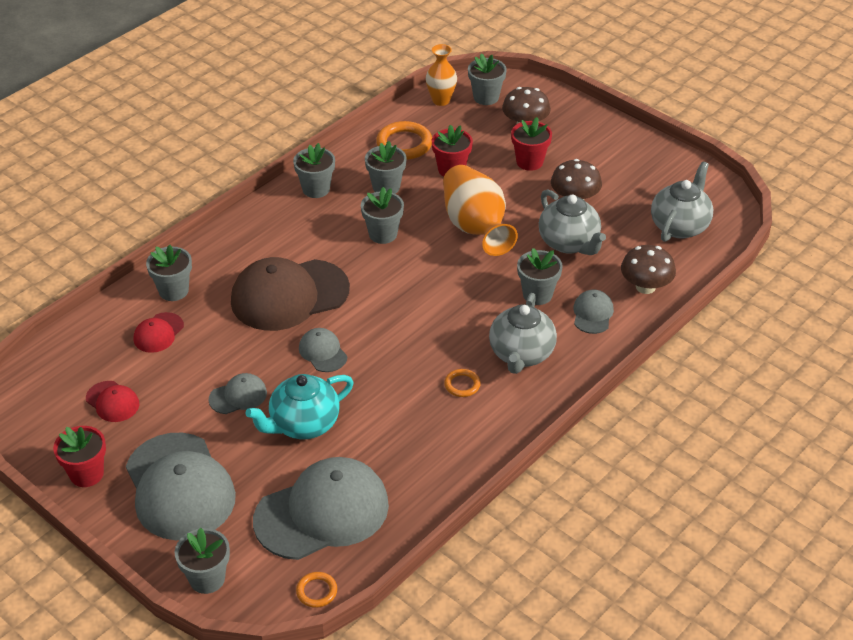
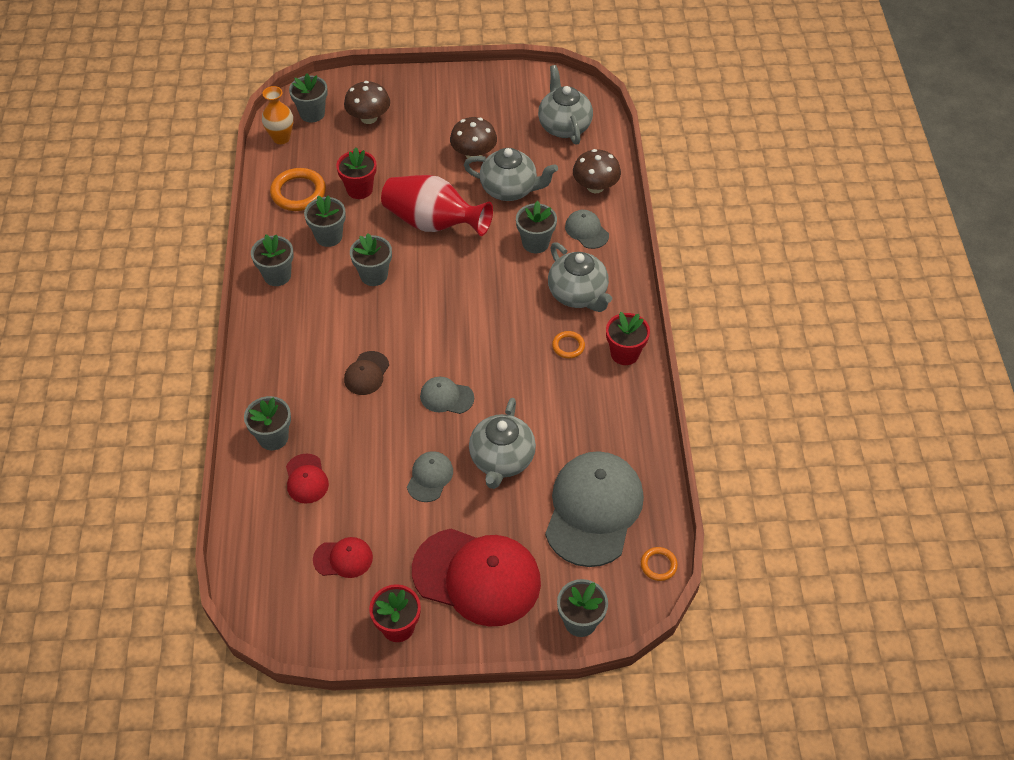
camera: 45 degrees left, 10 degrees up
grey cap [126,433,236,540] -> red cap [412,529,541,627]
brown cap [231,257,350,331] -> brown cap [344,351,389,395], size x0.46
turquoise teapot [245,374,354,439] -> grey teapot [469,398,536,489]
orange vase [443,165,518,256] -> red vase [381,175,493,236]
red flower pot [511,117,552,171] -> red flower pot moved to [606,312,650,365]

